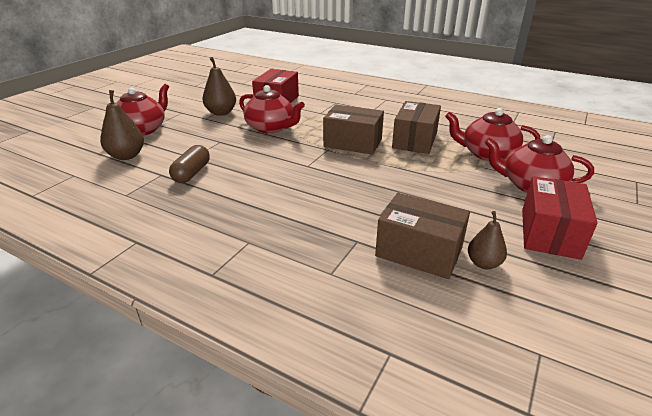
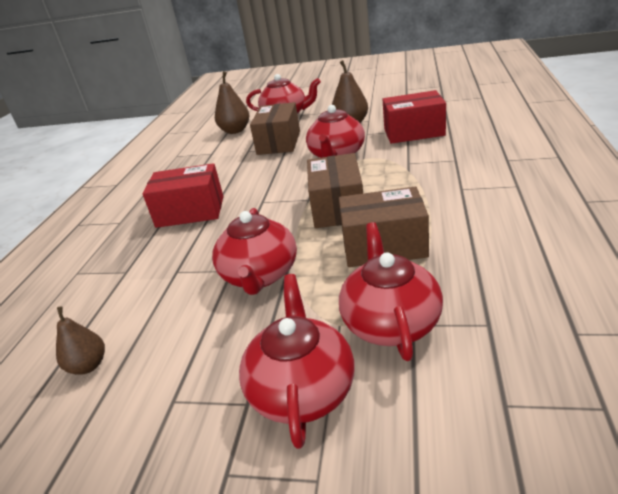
camera: 75 degrees right, 0 degrees up
brown capsule [169,145,210,183] -> none
brown box [375,193,470,279] -> brown box moved to [250,102,300,155]
red box [522,176,598,260] -> red box moved to [142,163,223,228]
none -> red teapot [212,208,297,295]

